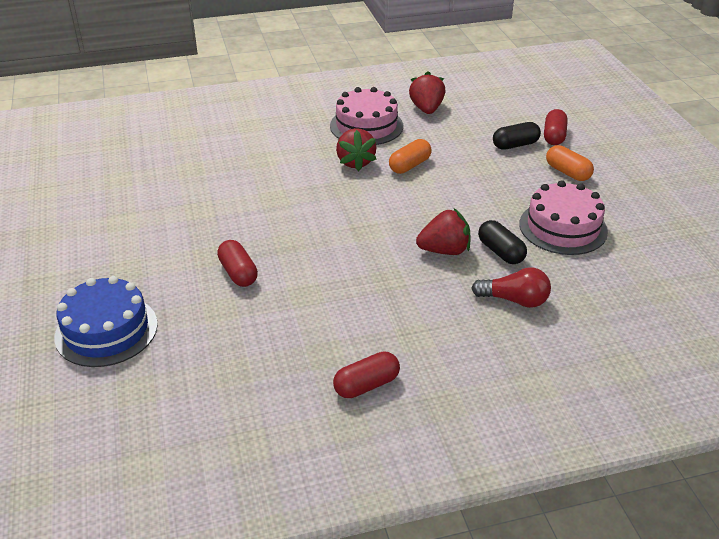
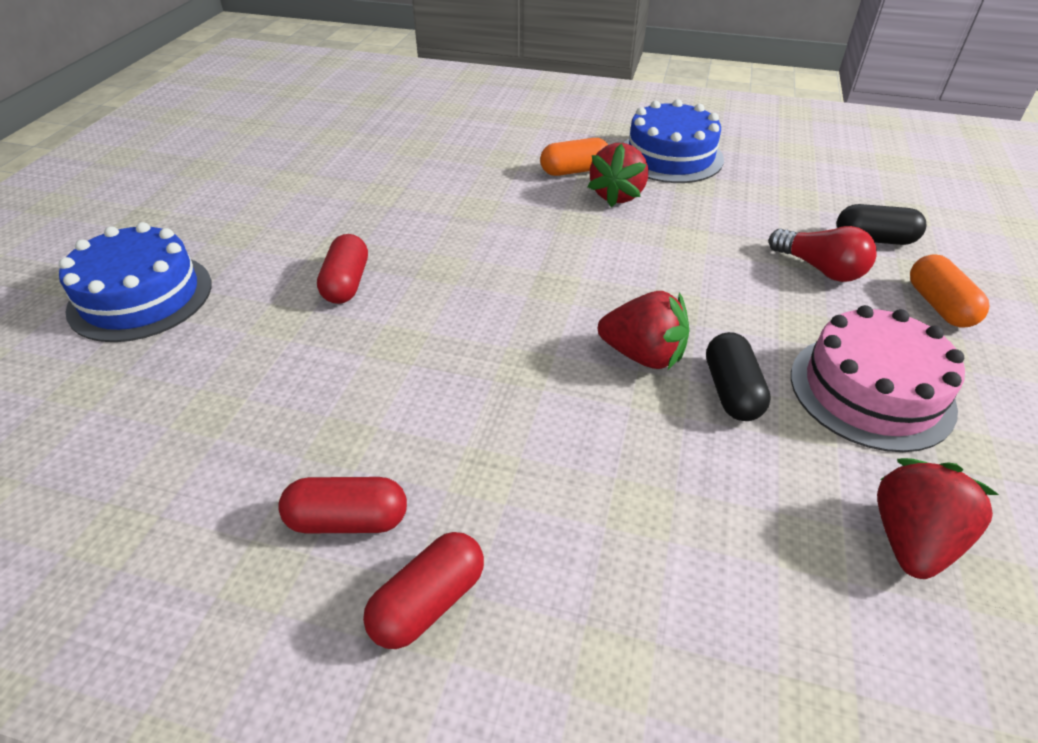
camera: 30 degrees right, 5 degrees up
pink cake [330,87,403,145] -> blue cake [624,99,724,183]
orange capsule [389,139,432,174] -> orange capsule moved to [540,138,608,176]
red strawberry [409,71,445,114] -> red strawberry moved to [877,458,999,579]
red light bulb [471,267,551,308] -> red light bulb moved to [769,226,877,282]
red capsule [544,109,568,145] -> red capsule moved to [363,532,484,649]

